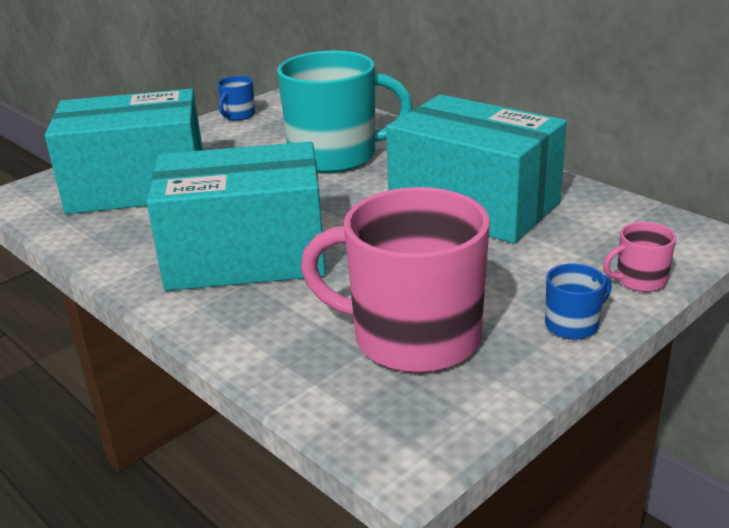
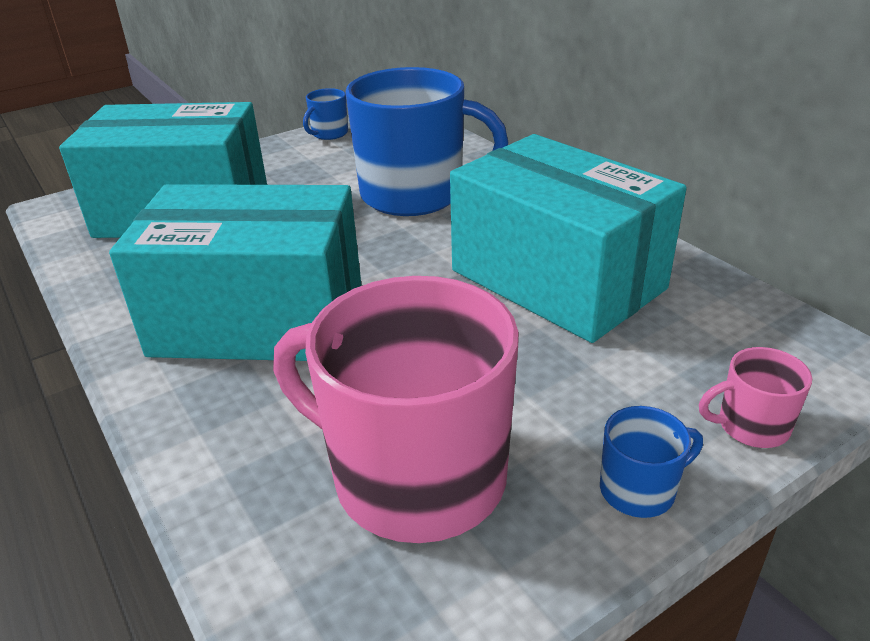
camera: 10 degrees right, 5 degrees up
turquoise mug [277,50,413,173] -> blue mug [345,67,508,216]

